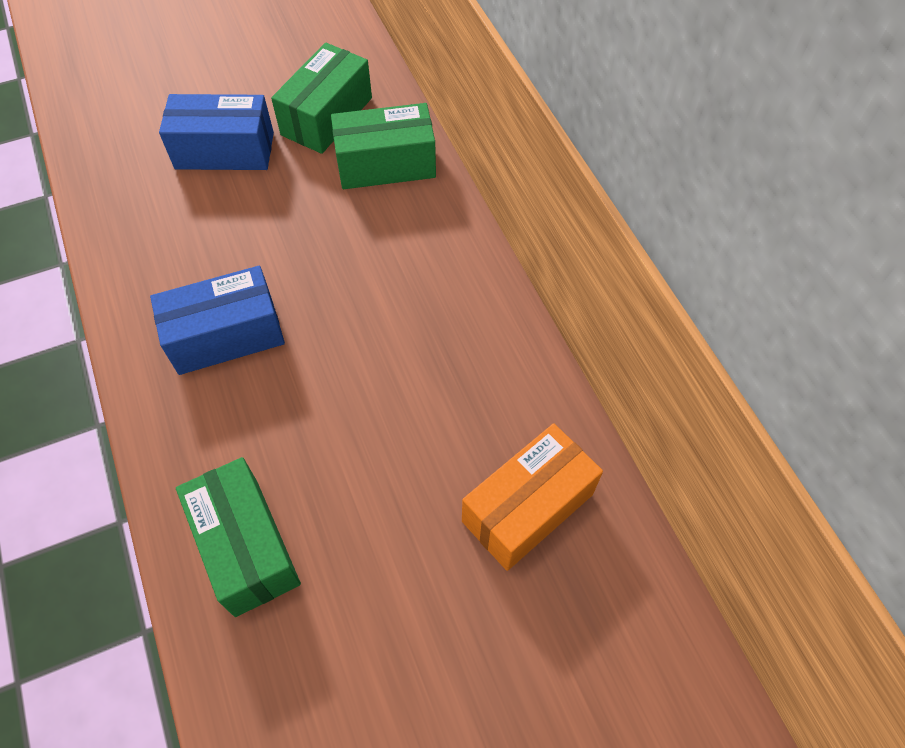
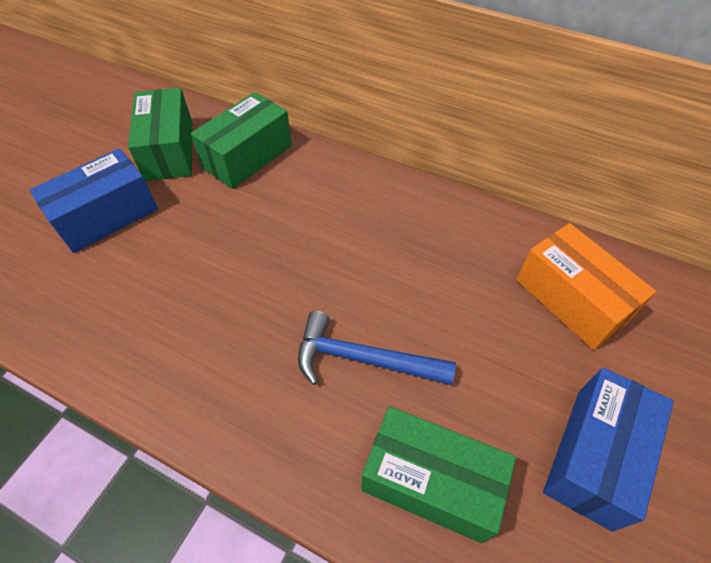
camera: 40 degrees left, 5 degrees down
blue box [150,266,285,375] -> blue box moved to [543,368,674,532]
orange box [462,423,603,571] -> orange box turned 45 degrees counterclockwise [516,223,656,350]
none -> blue hammer [298,311,456,385]

